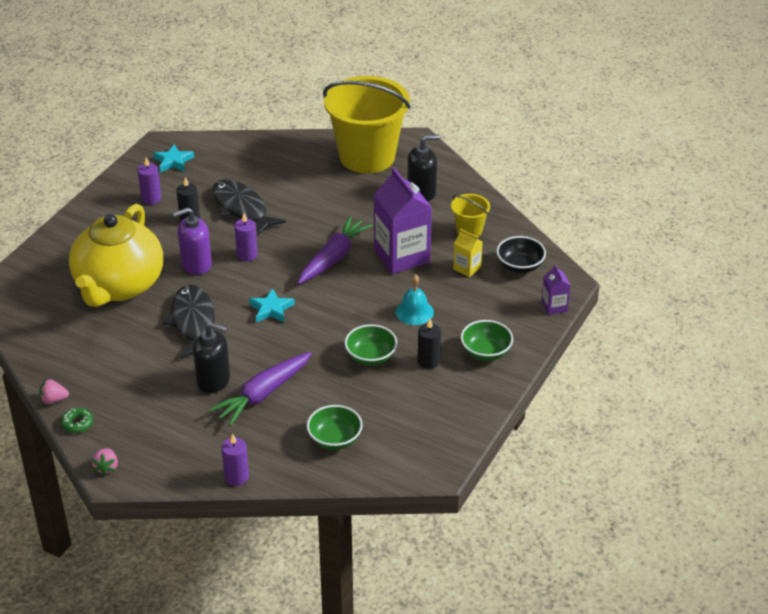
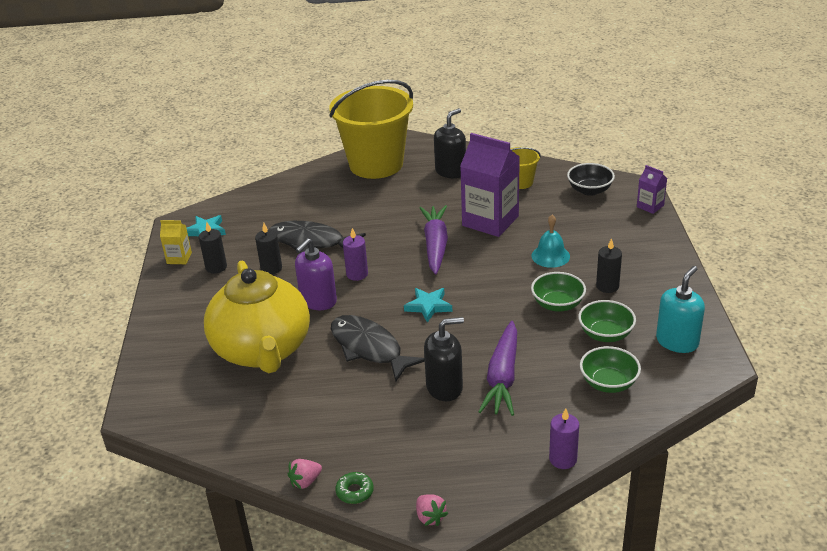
camera: 30 degrees left, 5 degrees down
purple candle [138,157,161,204] -> black candle [199,222,227,274]
yellow carton [453,229,483,277] -> yellow carton moved to [160,220,192,264]
green bowl [461,320,513,361] -> green bowl moved to [578,300,636,342]
none -> turquoise soap dispenser [656,266,705,353]

